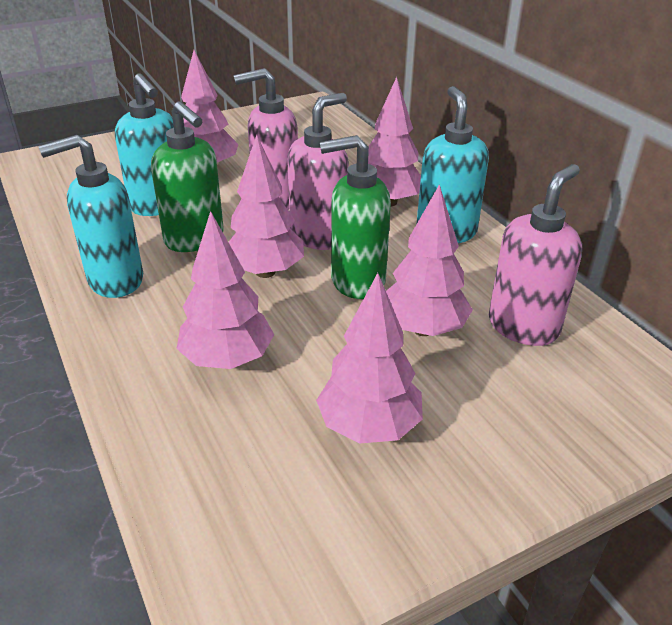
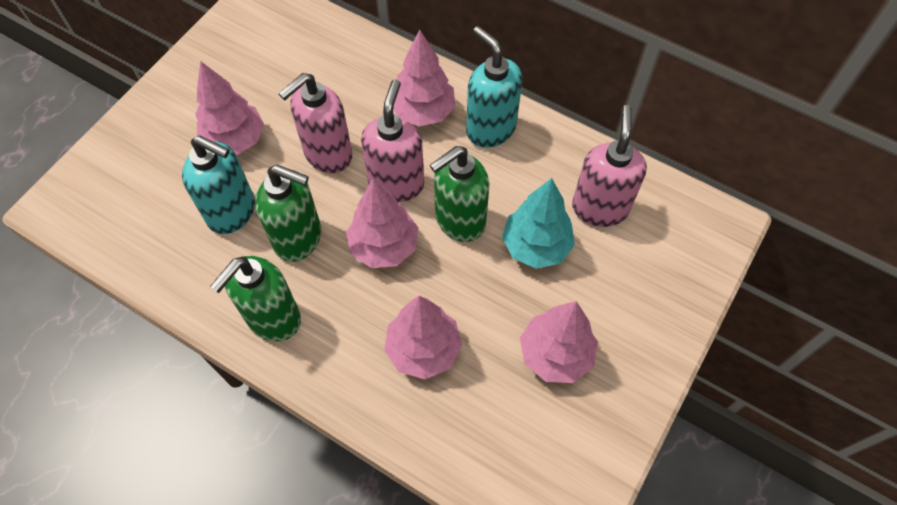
camera: 30 degrees left, 25 degrees up
turquoise soap dispenser [39,135,143,298] -> green soap dispenser [210,256,301,341]
pink tree [386,184,473,336] -> turquoise tree [502,178,575,269]

